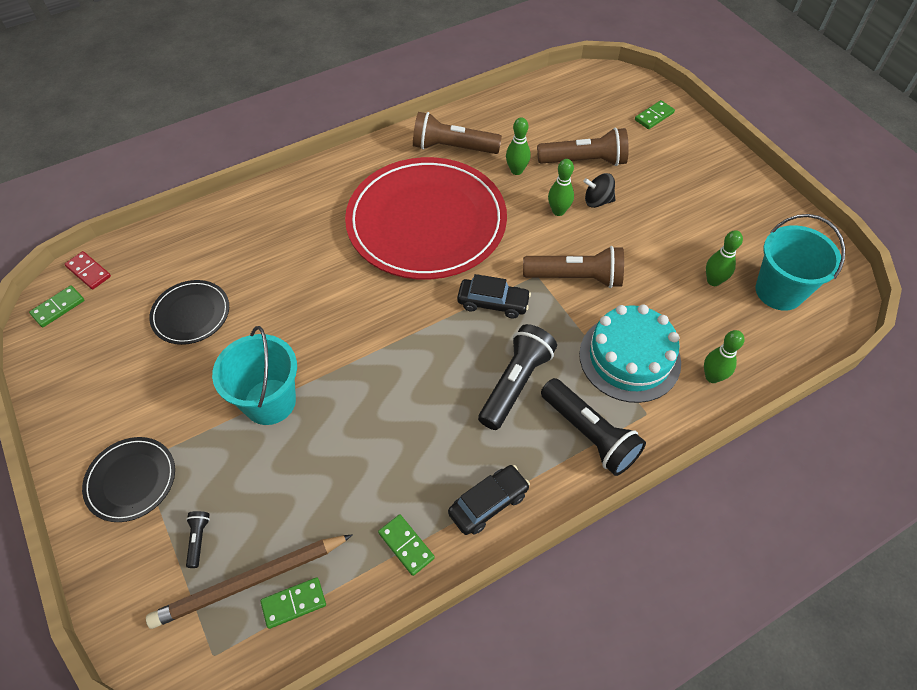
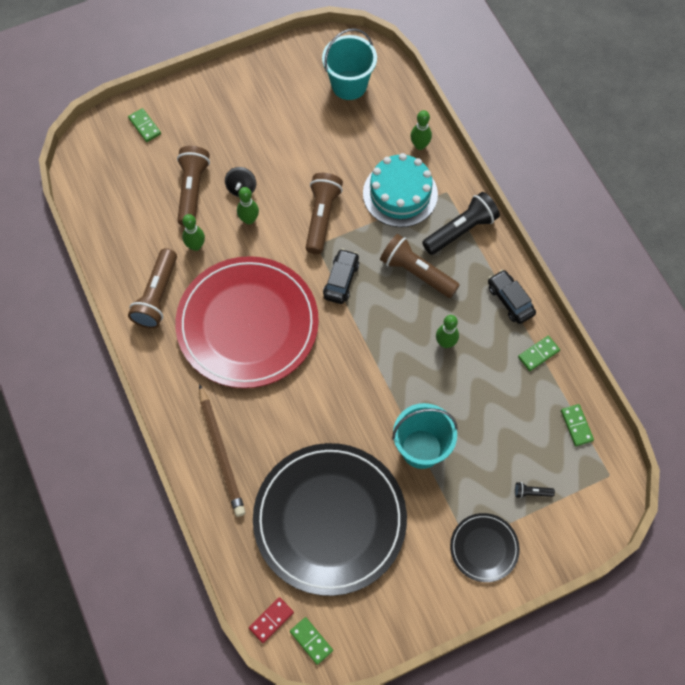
camera: 85 degrees left, 10 degrees up
brown pencil [146,535,352,629] -> brown pencil moved to [199,384,245,517]
black plate [149,280,229,345] -> black plate [253,443,407,596], size x2.24
black flashlight [478,324,557,430] -> brown flashlight [380,234,460,298]
green bowling pin [706,230,743,286] -> green bowling pin moved to [436,315,459,348]

